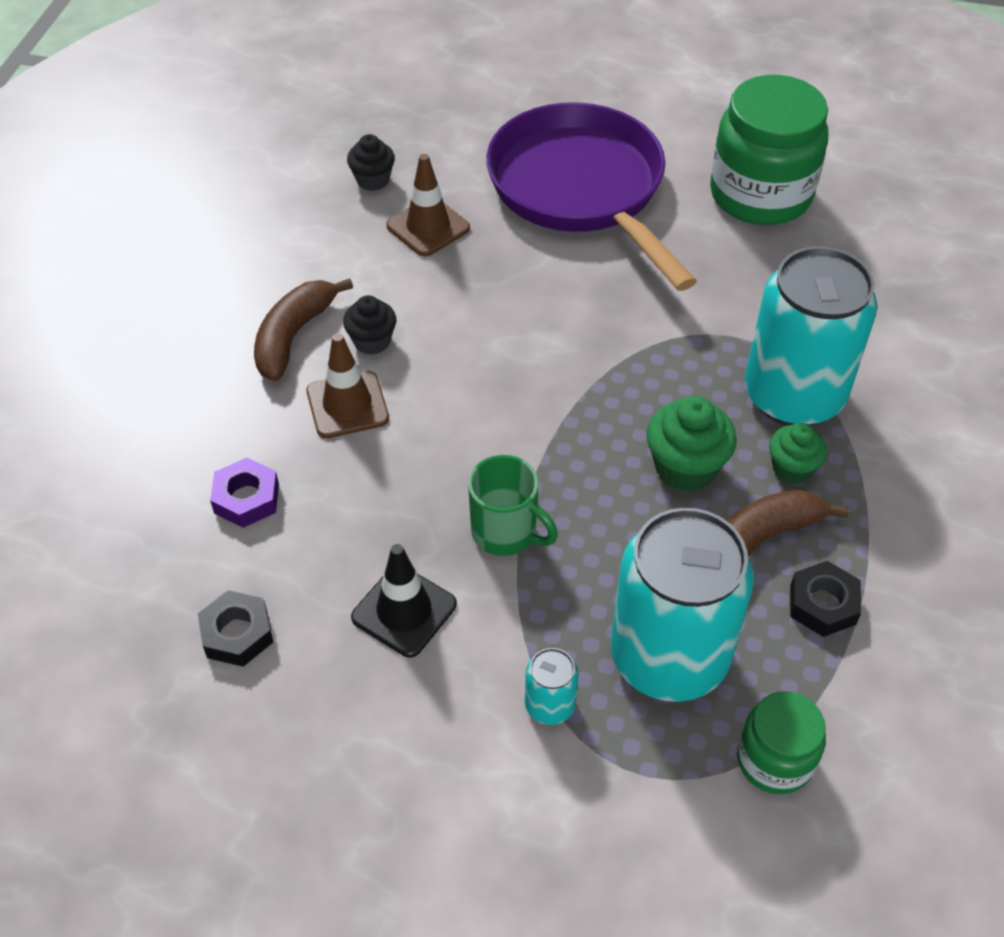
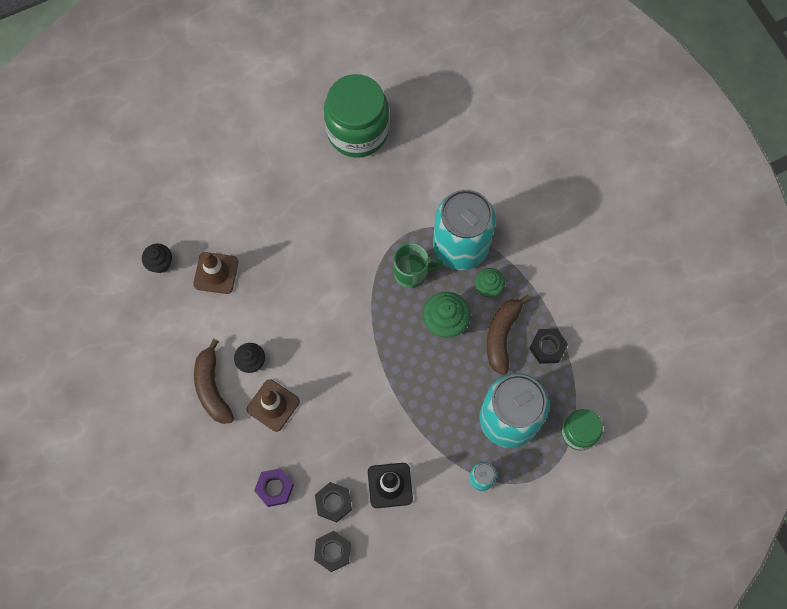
camera: 40 degrees left, 20 degrees up
green mug [468,455,558,556] -> green mug moved to [394,243,443,288]
purple pan [486,102,697,291] -> none
none -> black nut [315,482,352,522]

